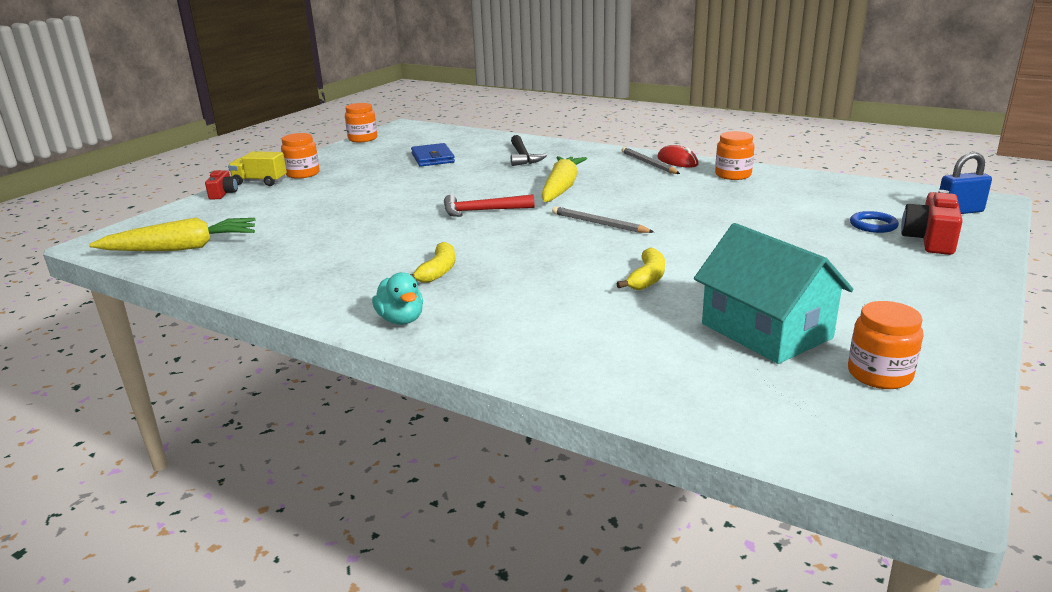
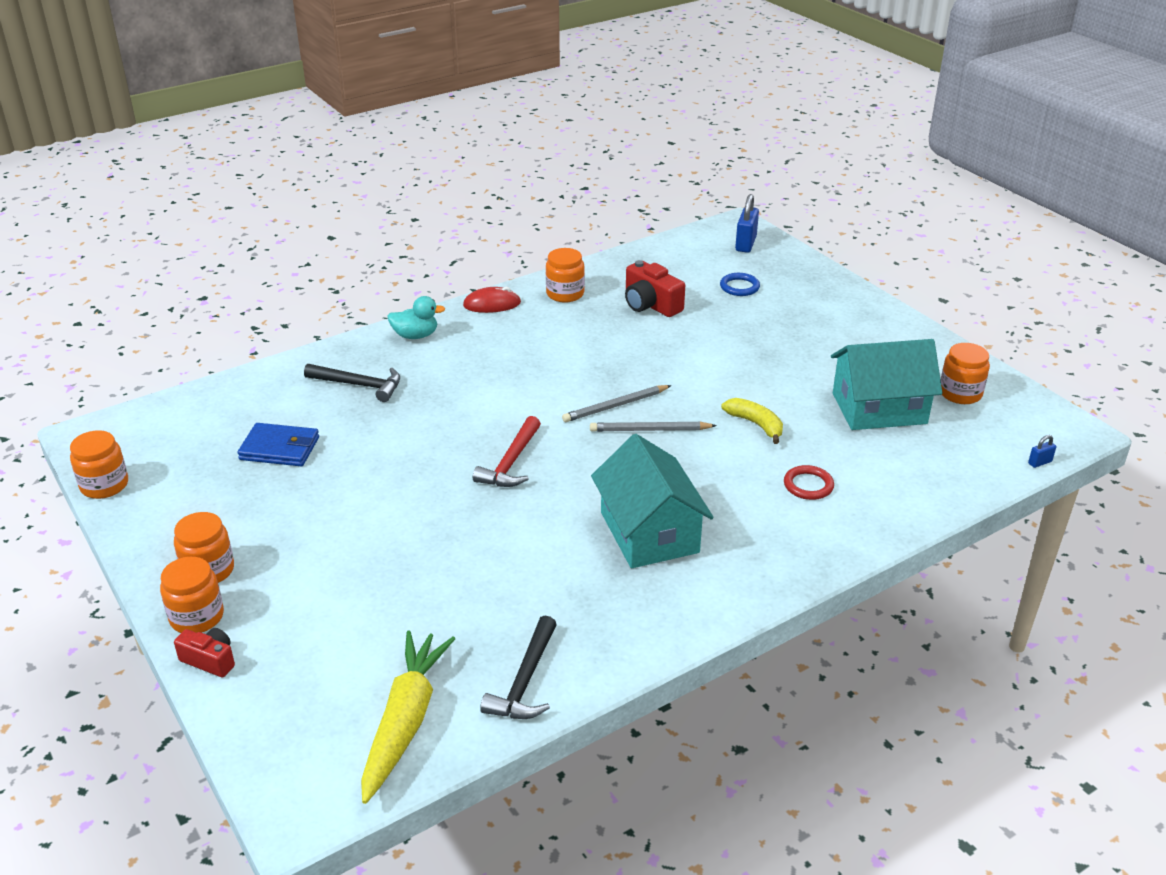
camera: 65 degrees left, 10 degrees up
yellow truck [228,151,287,186] -> orange jar [160,557,224,633]
turquoise duck [372,272,423,325] -> turquoise duck moved to [387,296,445,339]
yellow banana [410,242,455,283] -> turquoise house [591,434,714,568]
yellow carrot [541,156,587,202] -> none
grey pencil [622,147,680,174] -> grey pencil moved to [590,422,717,432]
red camera [901,190,963,255] -> red camera moved to [625,260,685,317]
none -> black hammer [480,616,557,719]
none -> red ring [784,465,834,500]
none -> blue padlock [1028,435,1056,468]

